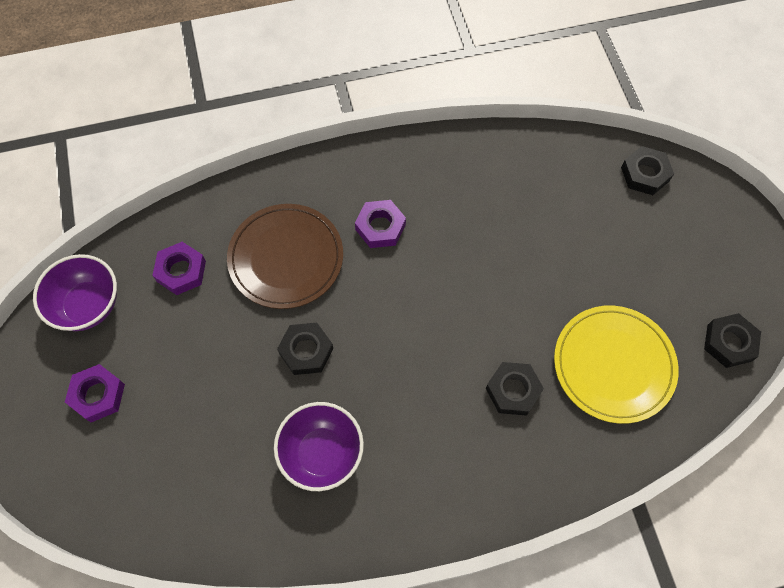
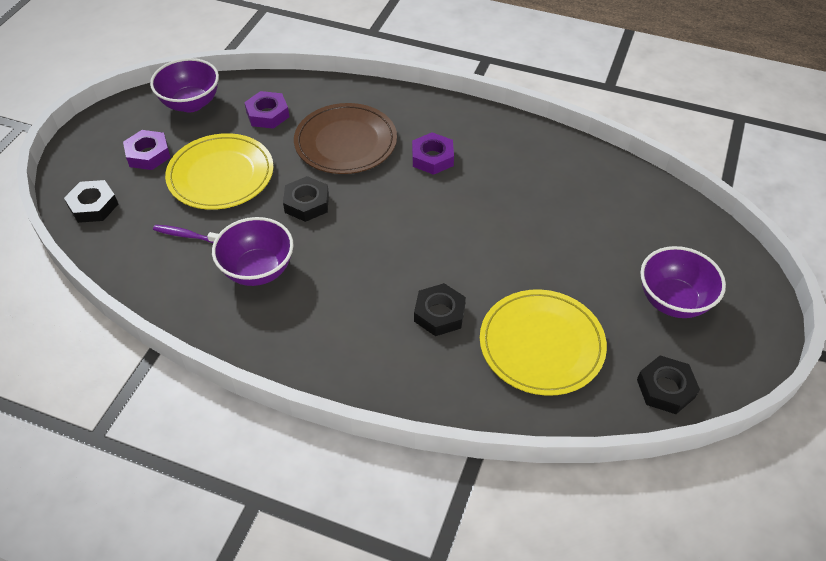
camera: 35 degrees right, 15 degrees down
black nut [621,146,674,195] -> black nut moved to [64,180,118,223]
none -> purple toothbrush [153,225,218,243]
none -> yellow plate [165,133,274,210]
none -> purple bowl [640,246,726,318]

